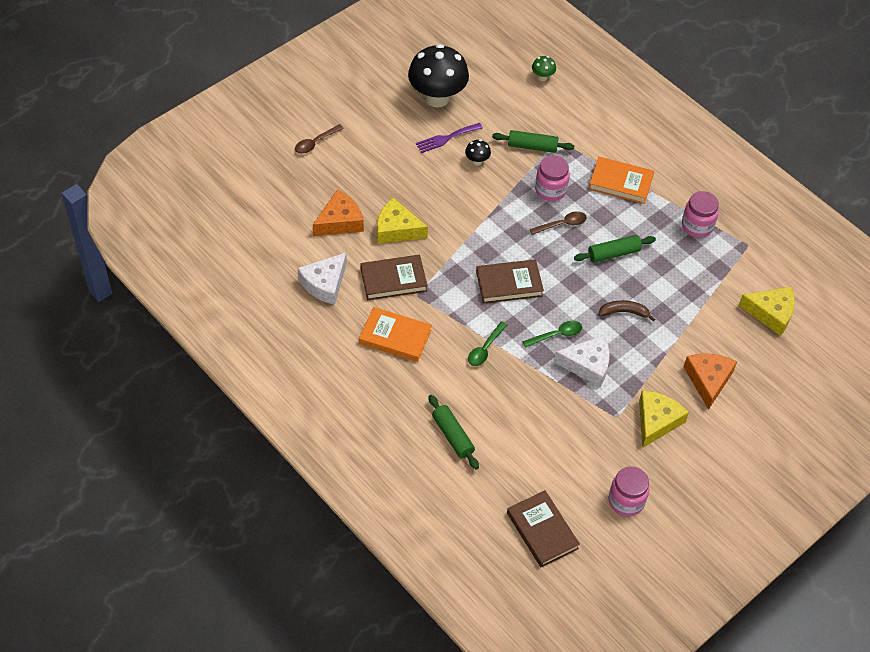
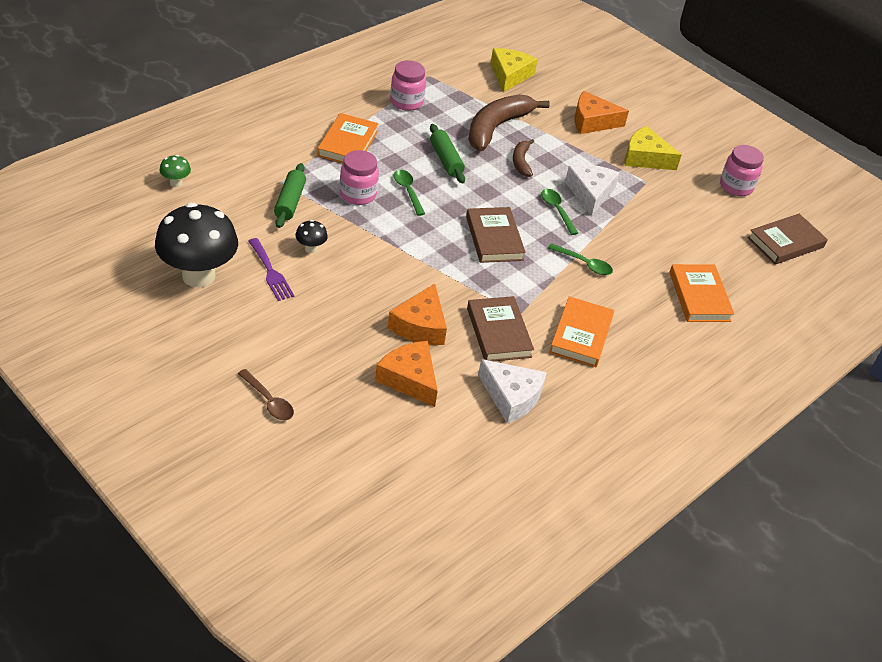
camera: 95 degrees left, 10 degrees down
yellow cheese [377,198,428,244] -> orange cheese [388,284,447,345]
green rolling pin [428,395,479,470] -> orange book [670,264,734,322]
brown spoon [530,212,587,235] -> green spoon [394,170,425,216]
none -> brown banana [468,94,550,151]

